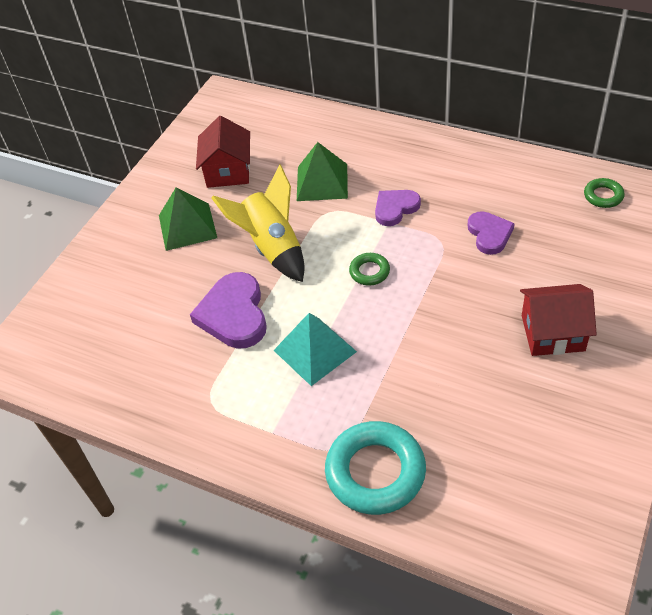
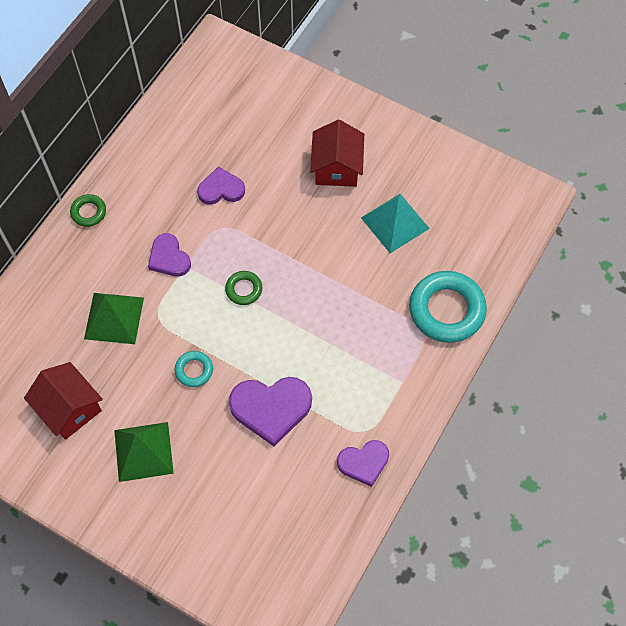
camera: 90 degrees left, 15 degrees up
red house [196,116,250,188] -> red house turned 45 degrees clockwise [24,362,103,440]
yellow rocket [211,164,304,282] -> turquoise ring [175,351,213,387]
turquoise pyramid [273,313,357,386] -> turquoise pyramid moved to [361,194,430,253]
green ring [584,178,625,208] -> green ring moved to [70,194,106,227]
none -> purple heart [337,440,389,487]

